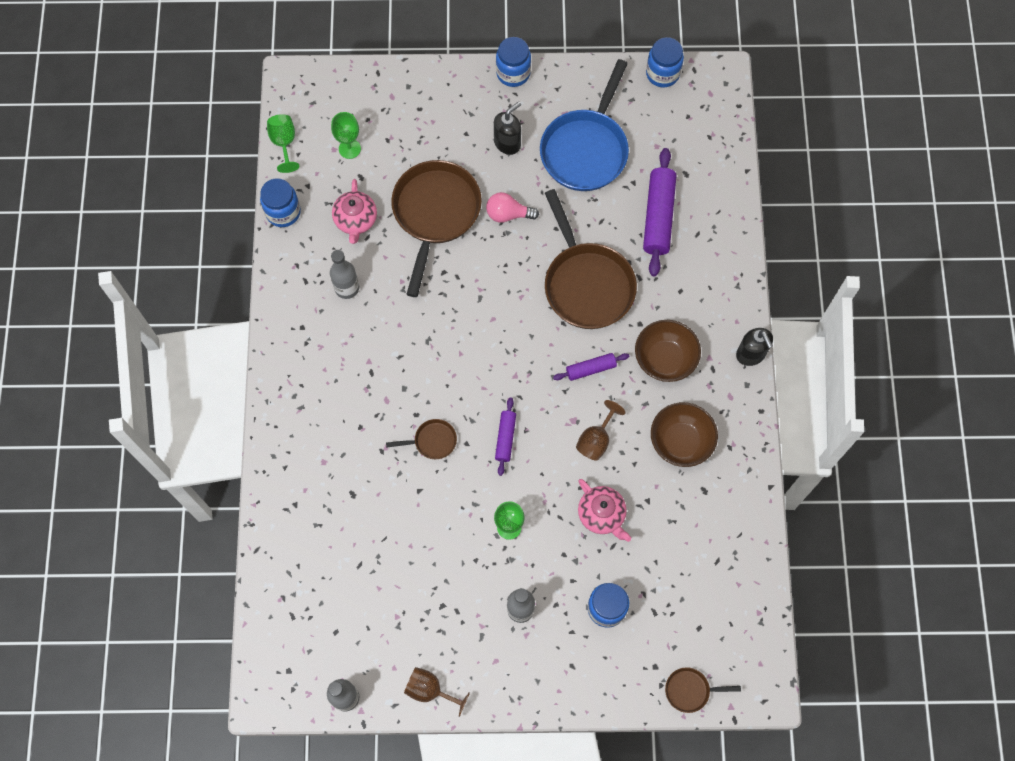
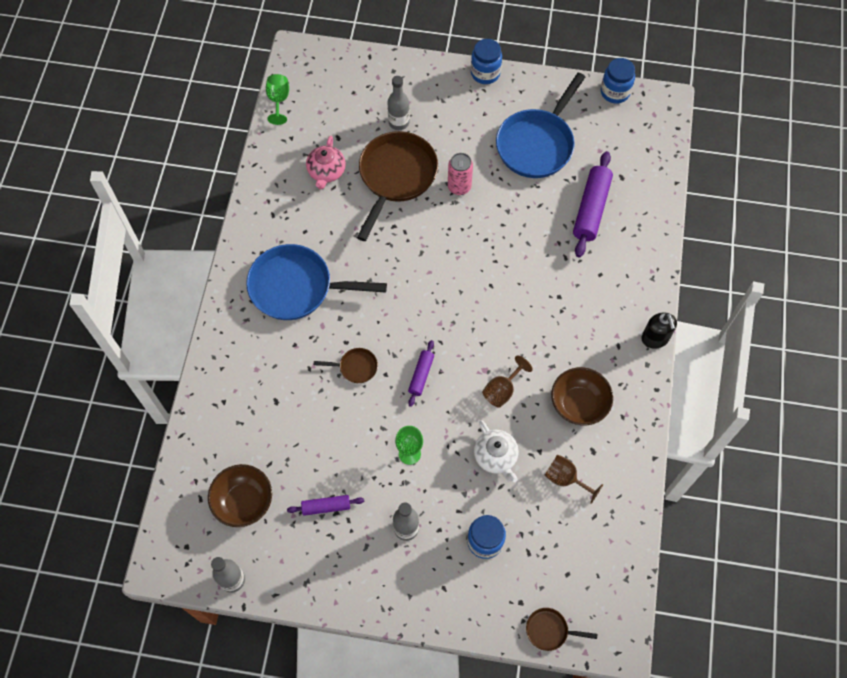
camera: 10 degrees right, 5 degrees down
blue jar [260,178,301,227] -> none
grey bottle [330,250,359,299] -> grey bottle moved to [387,76,410,130]
green goblet [331,112,361,159] -> none
brown goblet [404,667,470,717] -> brown goblet moved to [544,454,603,504]
pink light bulb [486,192,539,223] -> pink can [448,153,473,195]
black soap dispenser [494,102,521,155] -> none
brown pan [545,189,637,329] -> none
purple rolling pin [553,353,630,381] -> purple rolling pin moved to [287,495,364,516]
pink teapot [578,479,631,542] -> white teapot [474,420,519,482]
brown bowl [635,320,701,382] -> brown bowl moved to [208,464,272,527]
none -> blue pan [246,244,387,320]

